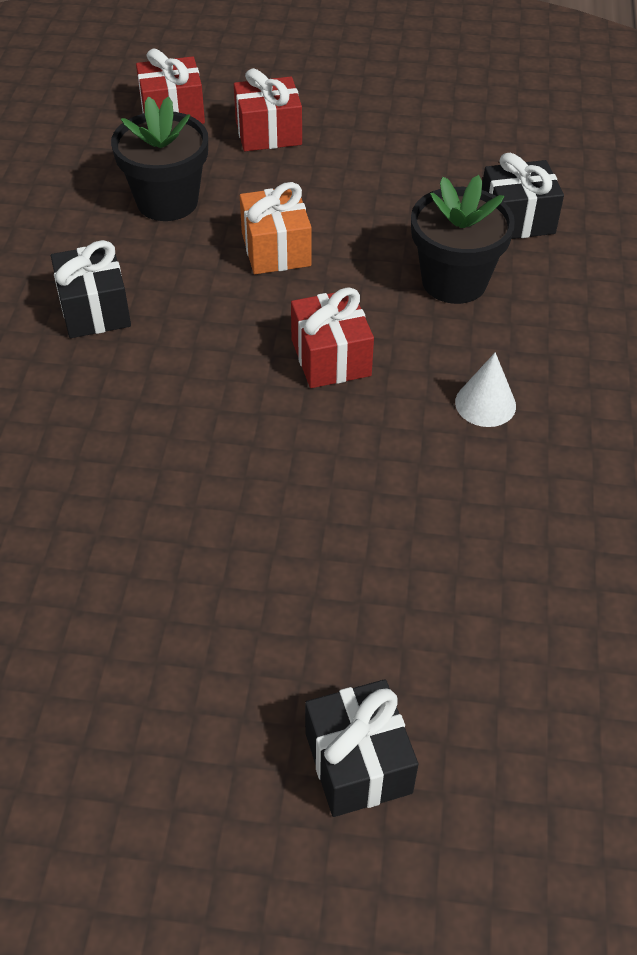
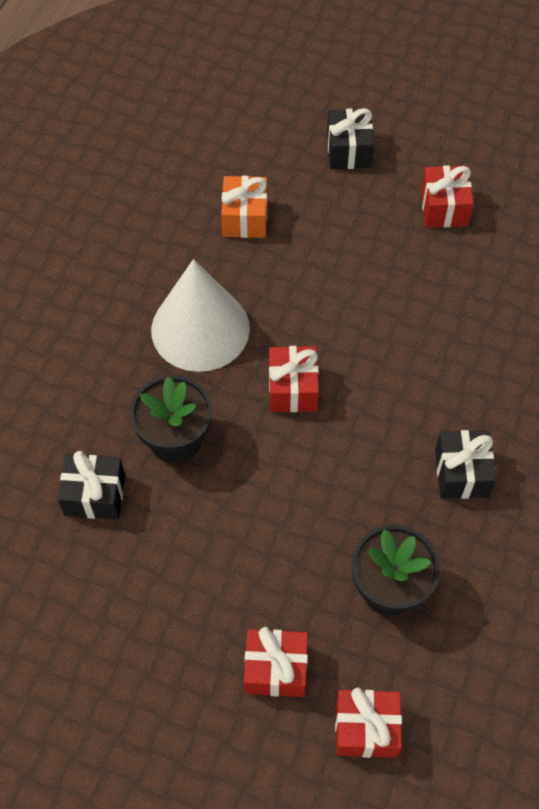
camera: 165 degrees left, 10 degrees up
orange gift [240,182,312,274] -> orange gift moved to [221,176,267,238]
white cone [455,352,516,427] -> white cone [151,259,250,372], size x2.35
none -> red gift [421,165,474,228]

